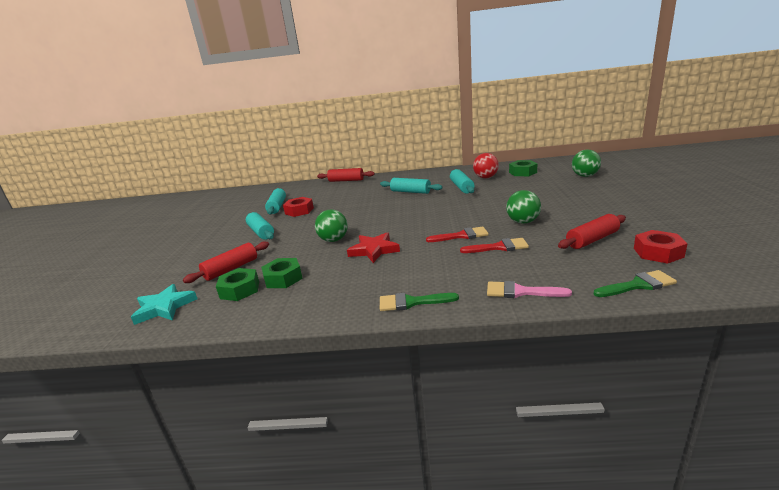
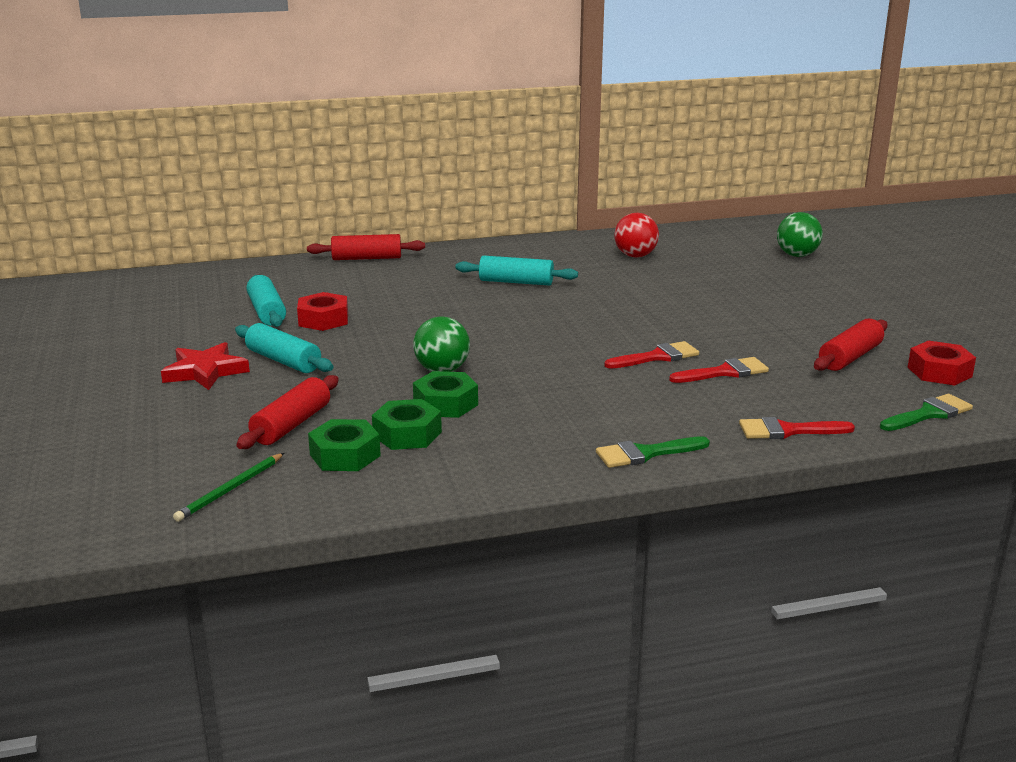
camera: 20 degrees left, 0 degrees up
turquoise star [131,284,198,325] -> green pencil [173,453,284,522]
red star [347,232,400,263] -> red star moved to [161,342,250,390]
turquoise rolling pin [450,169,475,193] -> none
pink brush [487,281,572,298] -> red brush [739,417,855,439]
green ball [506,190,541,224] -> none
green nut [509,160,537,176] -> green nut moved to [413,371,478,418]

